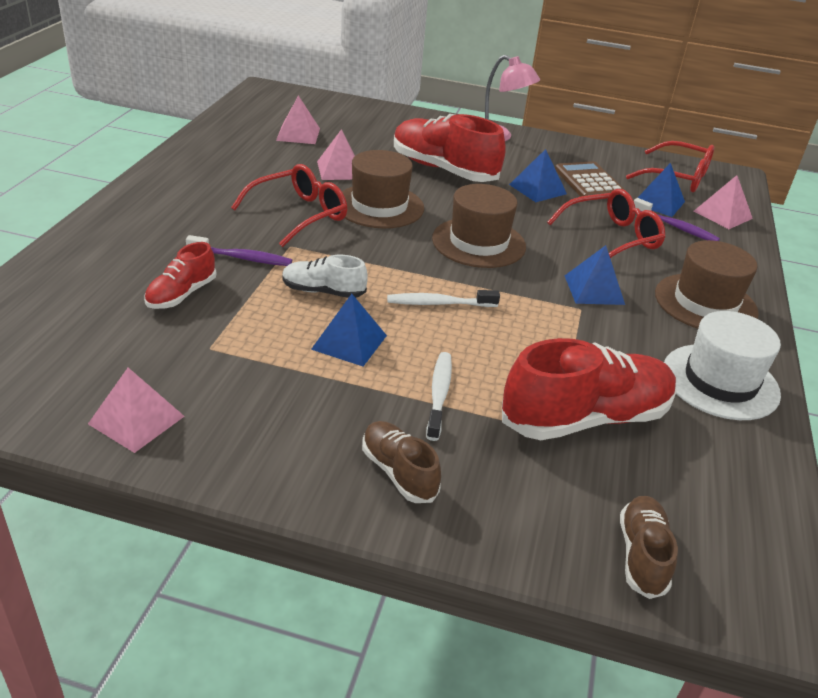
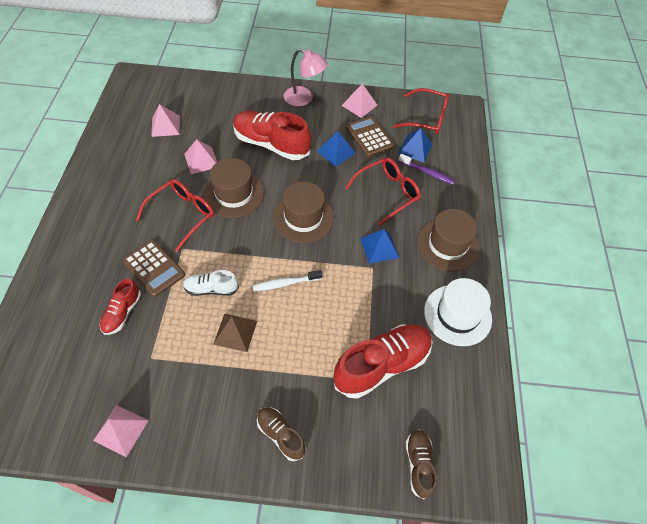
camera: 10 degrees left, 20 degrees up
purple toothbrush [186,235,292,266] -> brown calculator [122,240,185,297]
blue pyramid [311,294,387,366] -> brown pyramid [213,314,257,352]
white toothbrush [426,352,452,441] -> none
pink pyramid [693,175,753,229] -> pink pyramid moved to [342,84,377,118]

